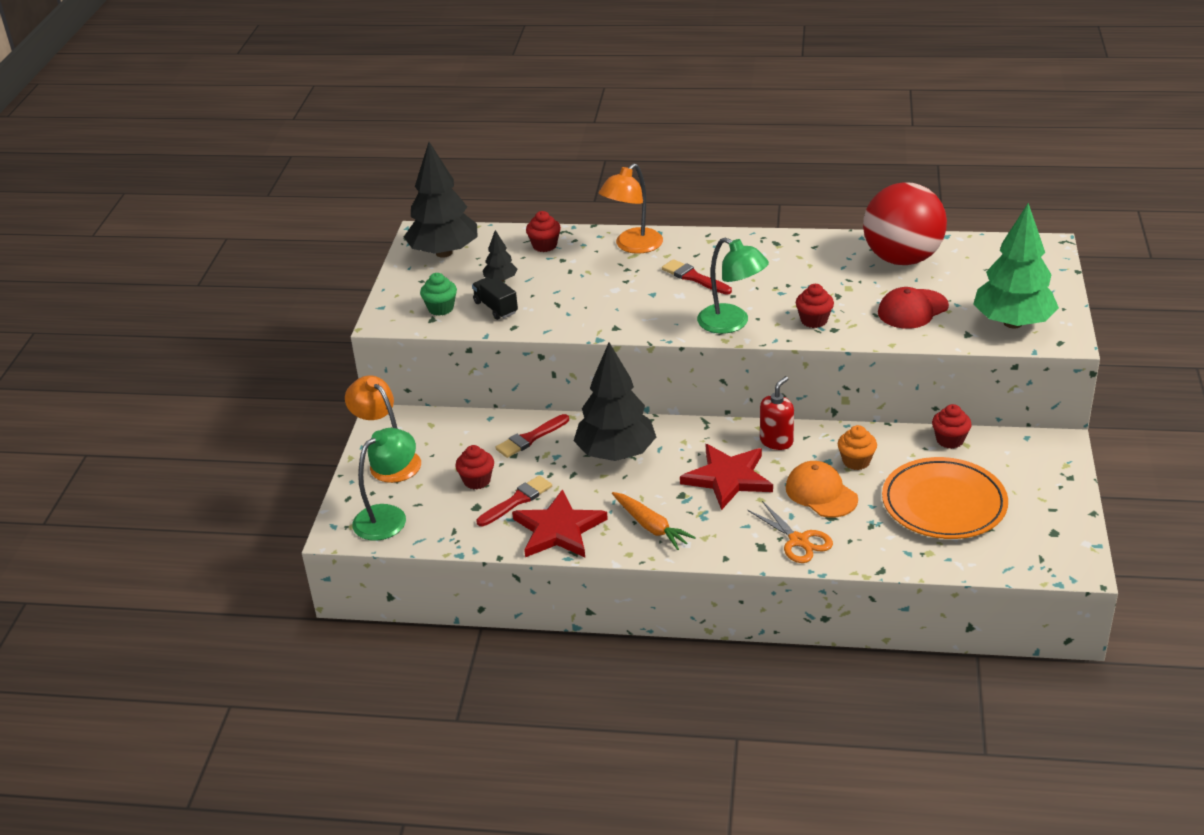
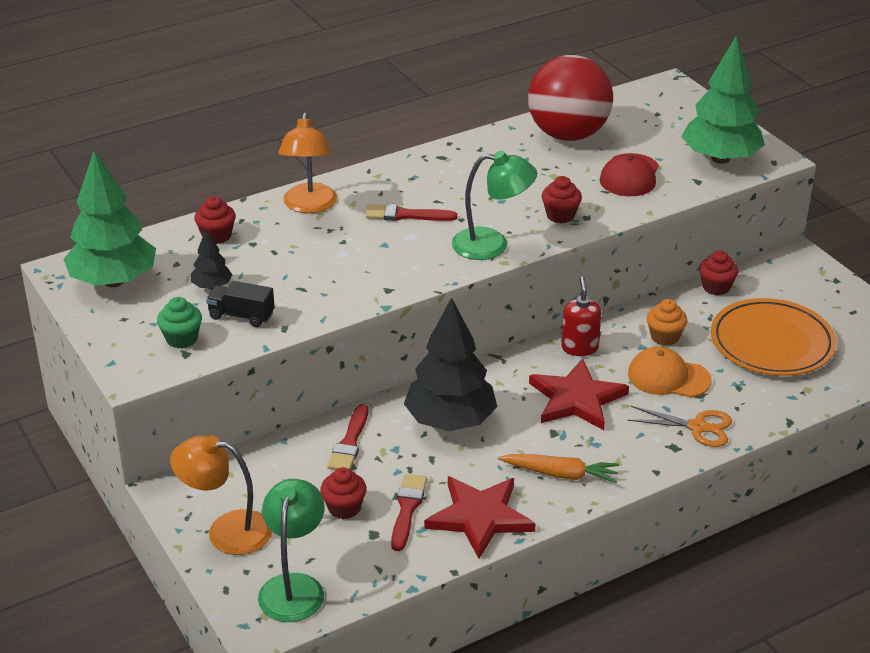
camera: 40 degrees left, 0 degrees up
black tree [404,142,477,258] -> green tree [63,151,156,287]

